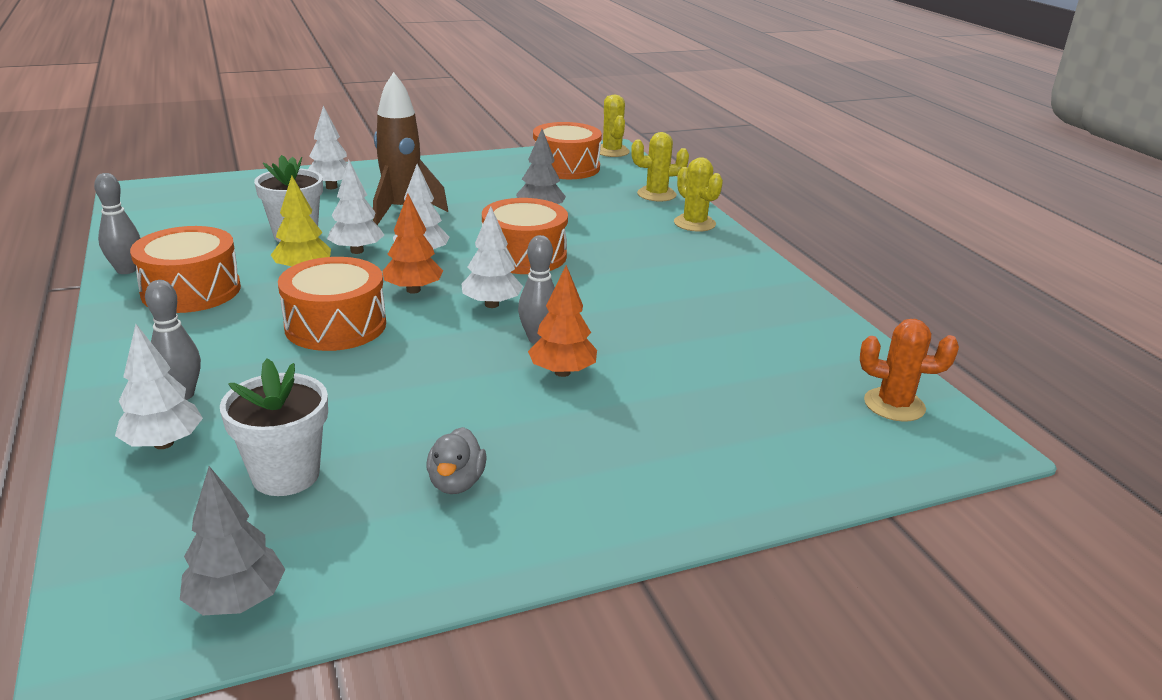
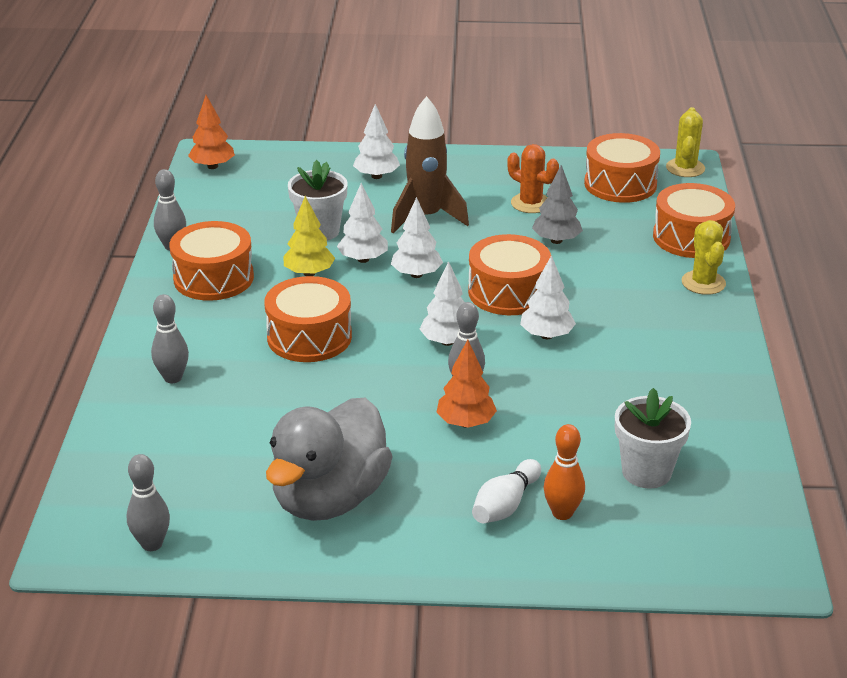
camera: 25 degrees right, 5 degrees up
white tree [115,324,203,449] -> white tree moved to [520,255,576,339]
grey tree [180,466,285,615] -> grey bowling pin [127,454,170,551]
white flower pot [220,358,328,496] -> white flower pot moved to [615,388,691,488]
orange tree [382,193,443,294] -> orange tree moved to [188,95,235,169]
grey duck [426,427,487,494] -> grey duck [266,398,393,521], size x2.45
yellow cactus [631,132,689,202] -> orange drum [653,183,735,258]
orange cactus [860,319,959,422] -> orange cactus moved to [507,144,559,213]
none -> white bowling pin [472,459,541,523]
none -> orange bowling pin [544,424,585,520]

